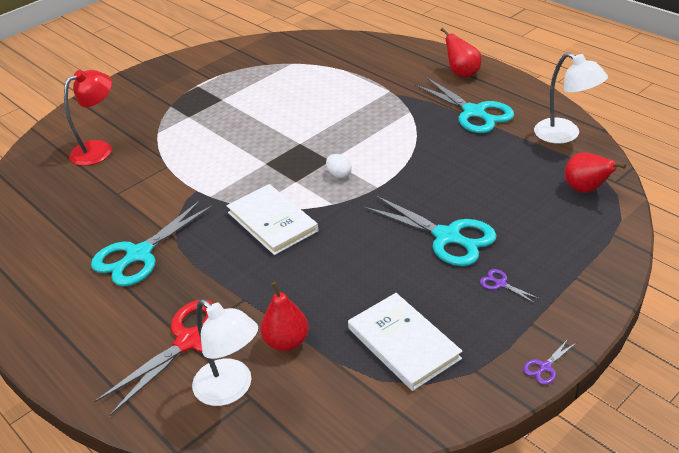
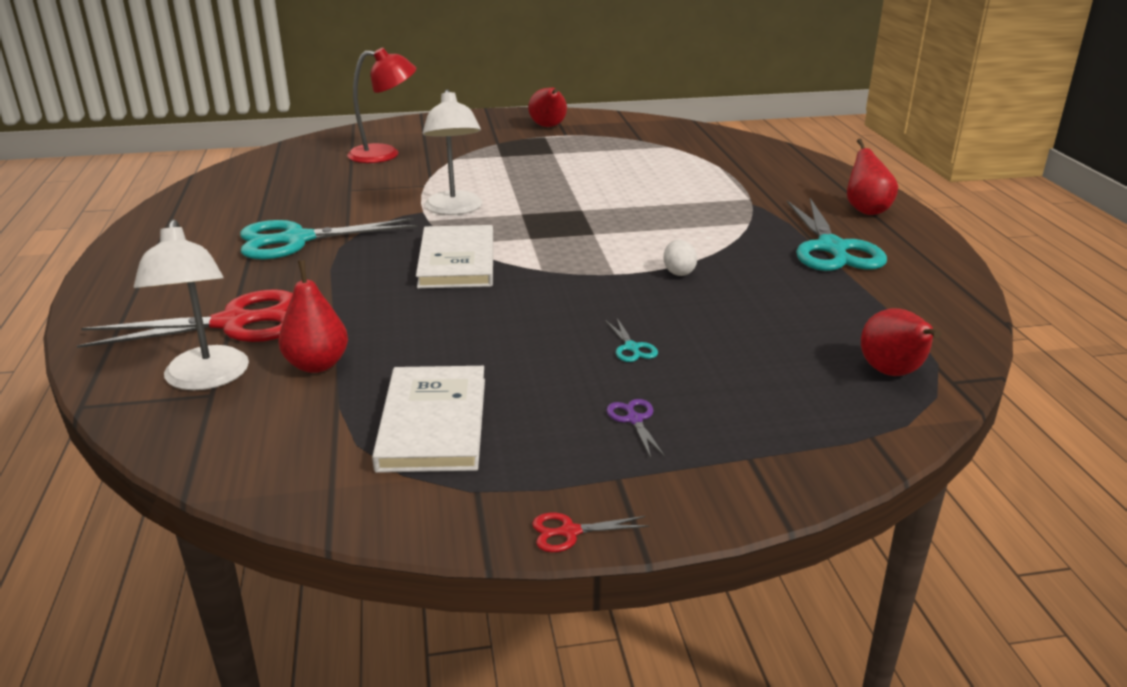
camera: 30 degrees right, 10 degrees down
white egg [326,154,352,178] -> white egg moved to [664,240,697,276]
turquoise scissors [364,196,497,266] -> turquoise scissors [605,318,658,362], size x0.40
purple scissors [523,339,576,385] -> red scissors [532,513,649,552]
white lamp [534,52,608,144] -> white lamp moved to [423,89,482,215]
none -> red pear [528,88,567,127]

